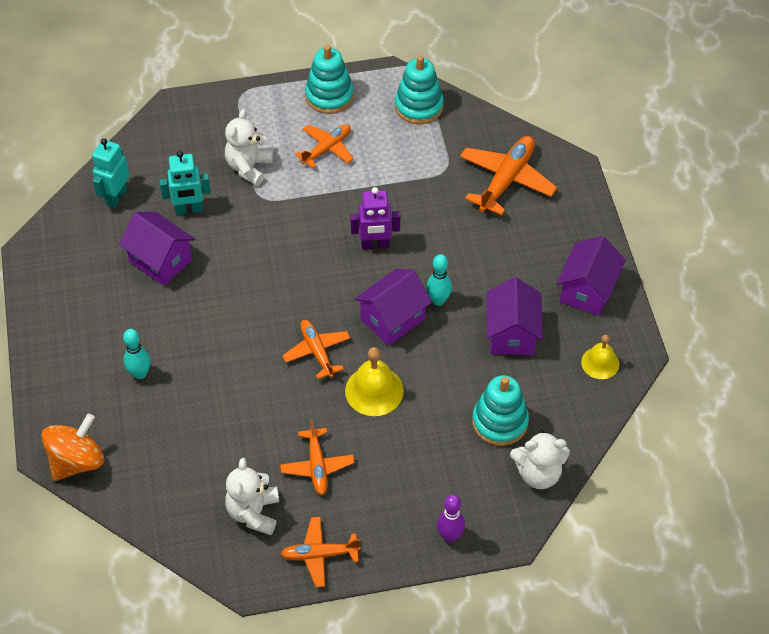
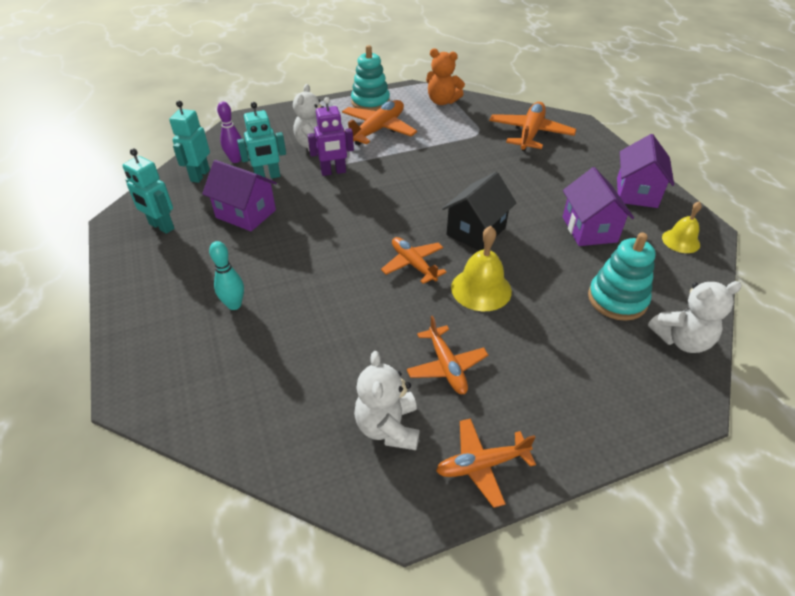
camera: 10 degrees left, 10 degrees down
orange spinning top [41,413,104,481] -> none
orange plane [295,124,353,168] -> orange plane [342,100,417,146], size x1.58
purple robot [350,187,400,250] -> purple robot moved to [308,97,354,176]
purple house [354,269,432,346] -> black house [442,172,517,251]
turquoise stacking toy [395,55,444,124] -> orange teddy bear [426,48,465,105]
turquoise bowling pin [426,254,452,306] -> none
purple bowling pin [437,495,465,542] -> purple bowling pin moved to [217,102,242,163]
none -> turquoise robot [122,149,174,234]

